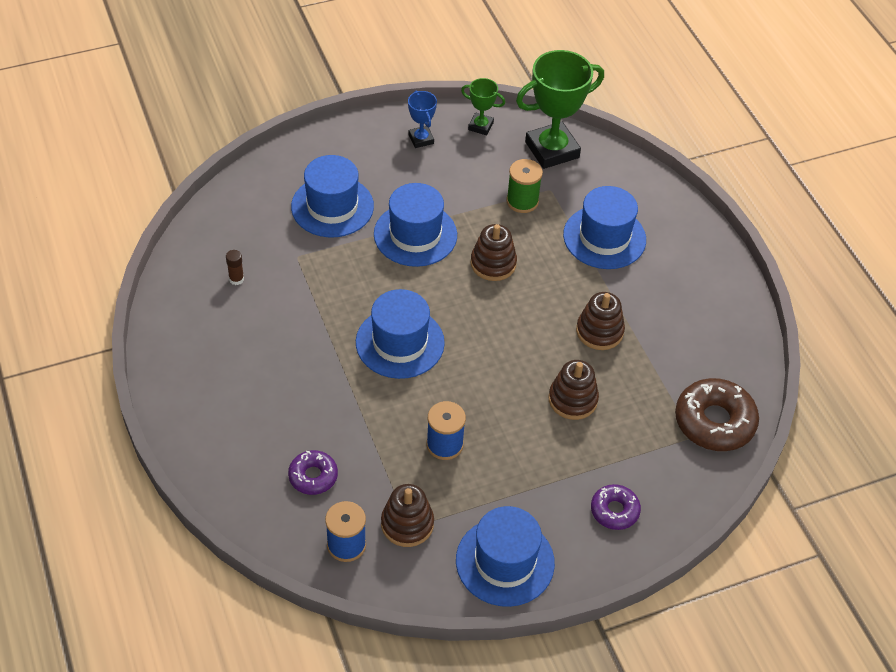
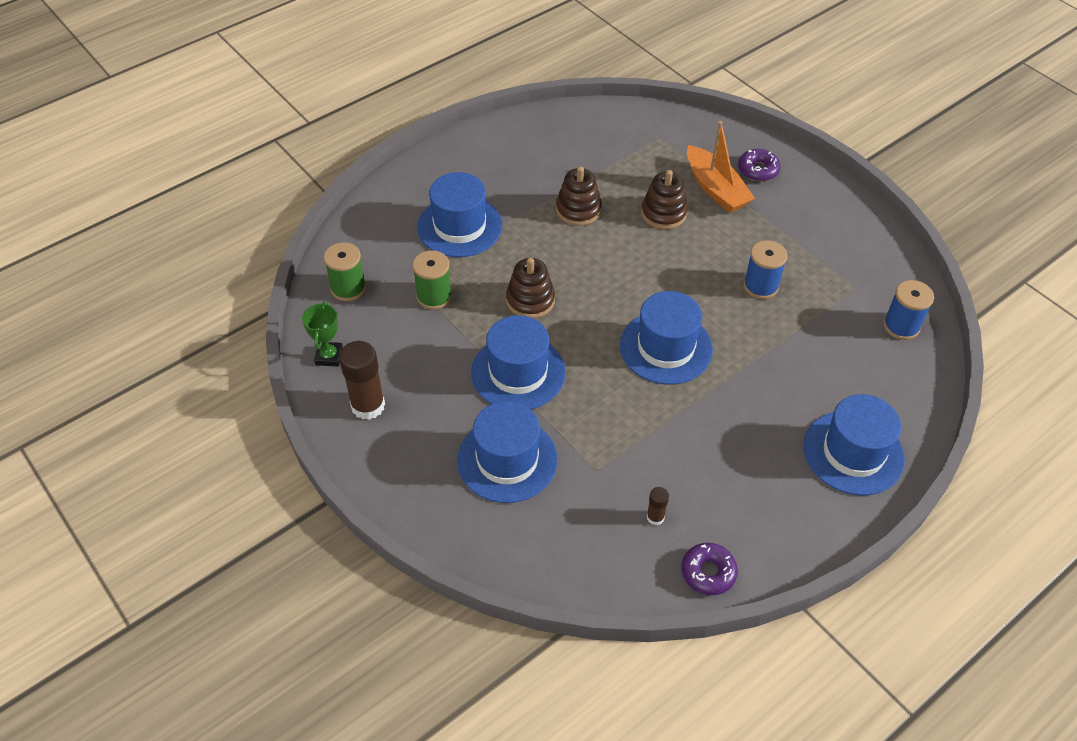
camera: 105 degrees left, 0 degrees up
purple donut [288,450,338,495] -> purple donut moved to [681,543,738,595]
brown stacking toy [381,484,434,547] -> none
blue trophy [408,90,437,148] -> brown glue stick [339,341,385,420]
blue hat [456,506,555,607] -> blue hat moved to [803,394,905,496]
green trophy [516,50,604,169] -> green spool [323,242,366,301]
brown donut [675,378,759,451] -> none
none -> orange boat [687,121,755,213]

